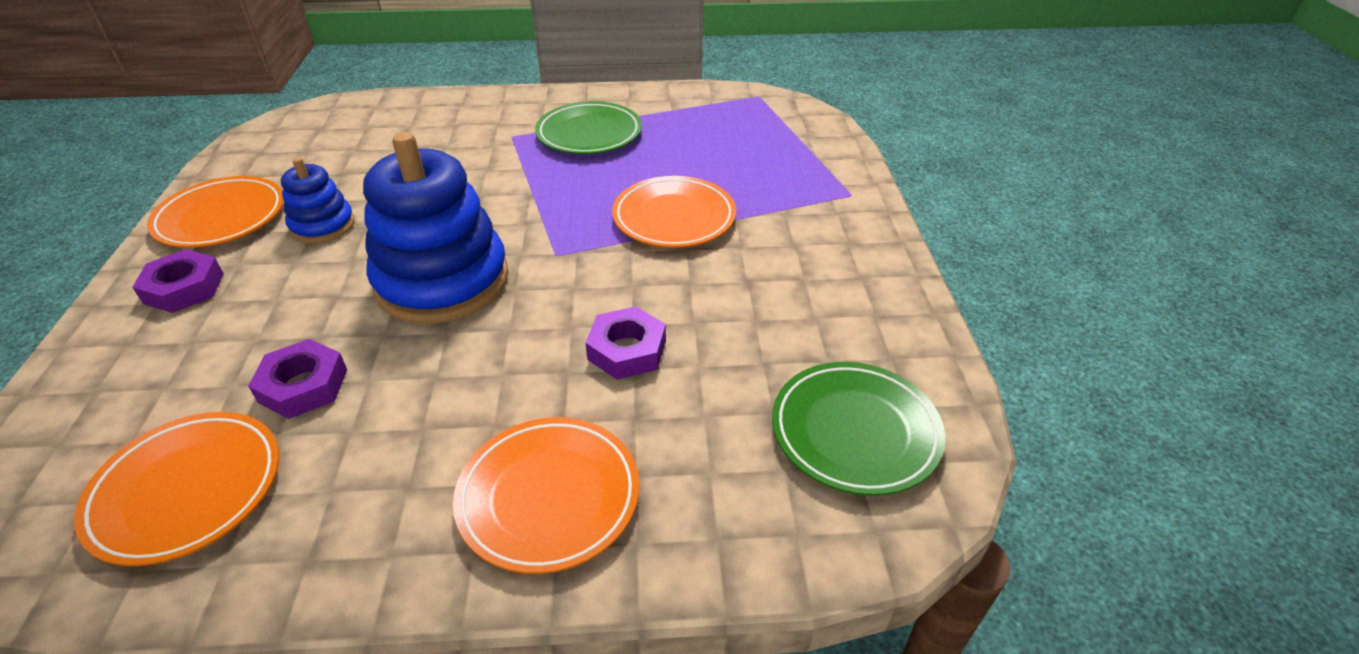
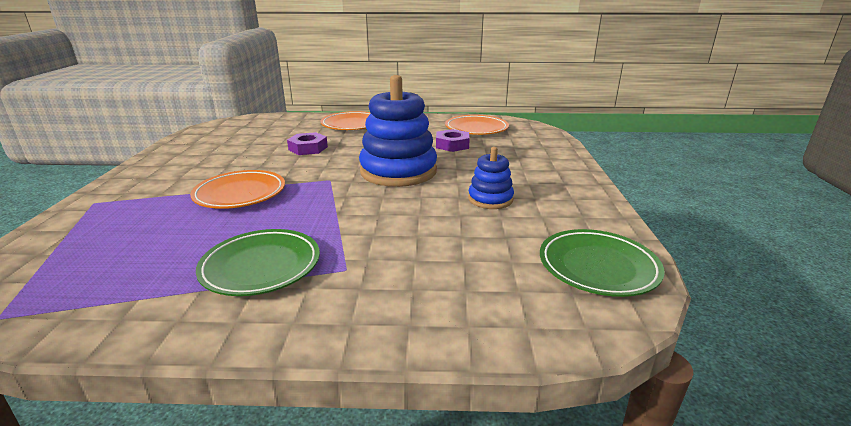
camera: 175 degrees left, 15 degrees down
purple nut [132,249,224,313] -> none
orange plate [147,176,284,248] -> none
green plate [772,362,945,496] -> green plate moved to [540,229,665,297]

